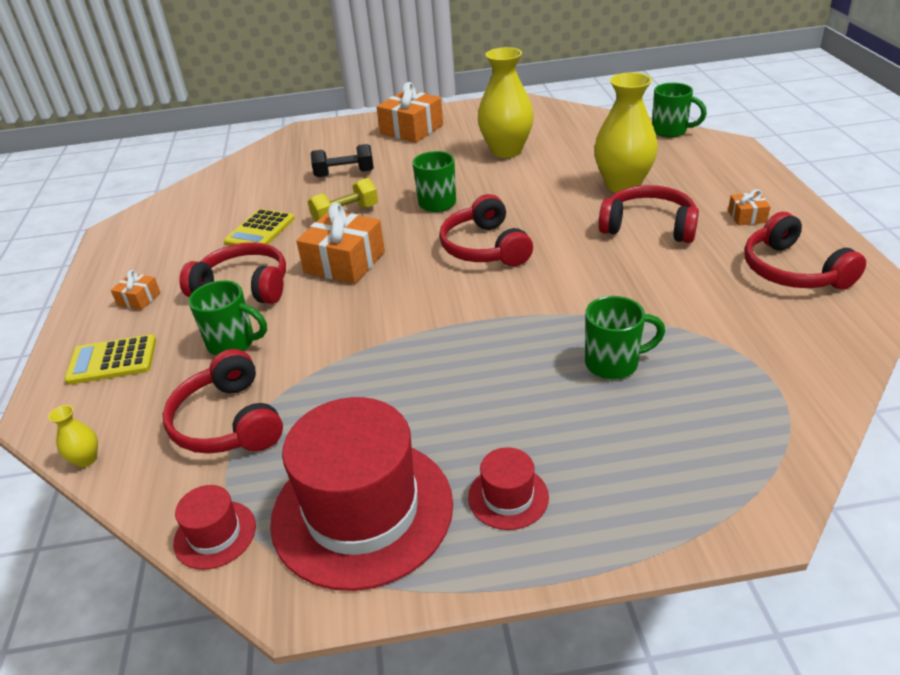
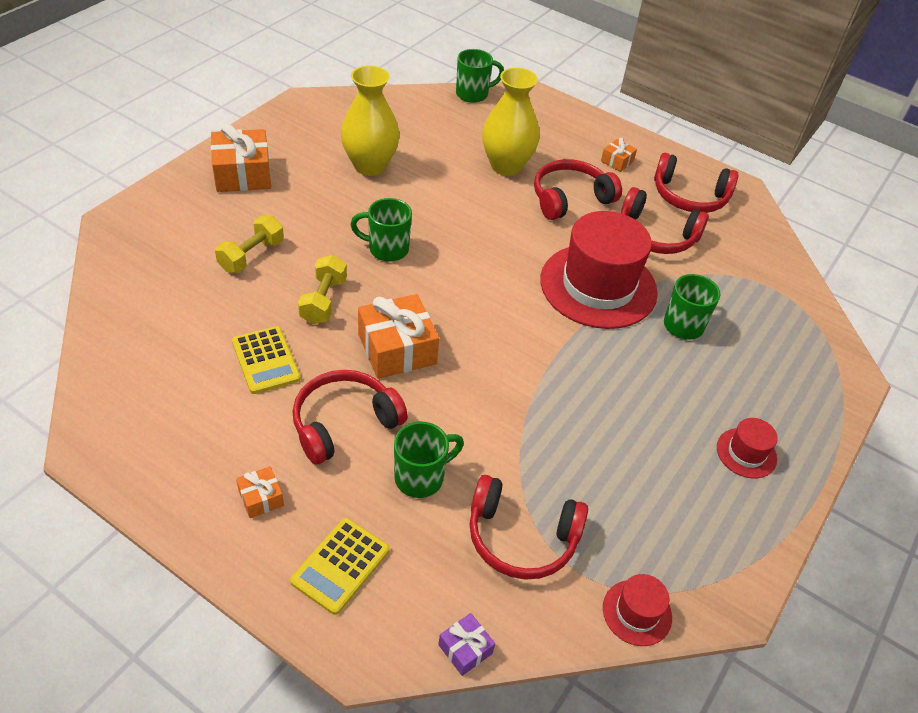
camera: 55 degrees left, 10 degrees up
yellow vase [48,405,98,467] -> purple gift [438,613,495,676]
red hat [270,397,453,591] -> red hat moved to [540,211,658,329]
black dumbbell [310,144,374,177] -> yellow dumbbell [215,215,284,273]
red headphones [439,194,533,266] -> red headphones moved to [621,187,709,254]

